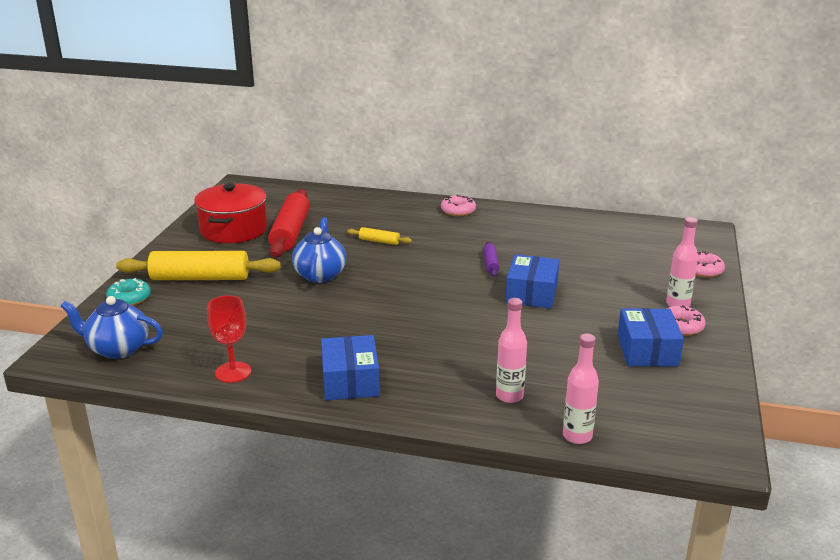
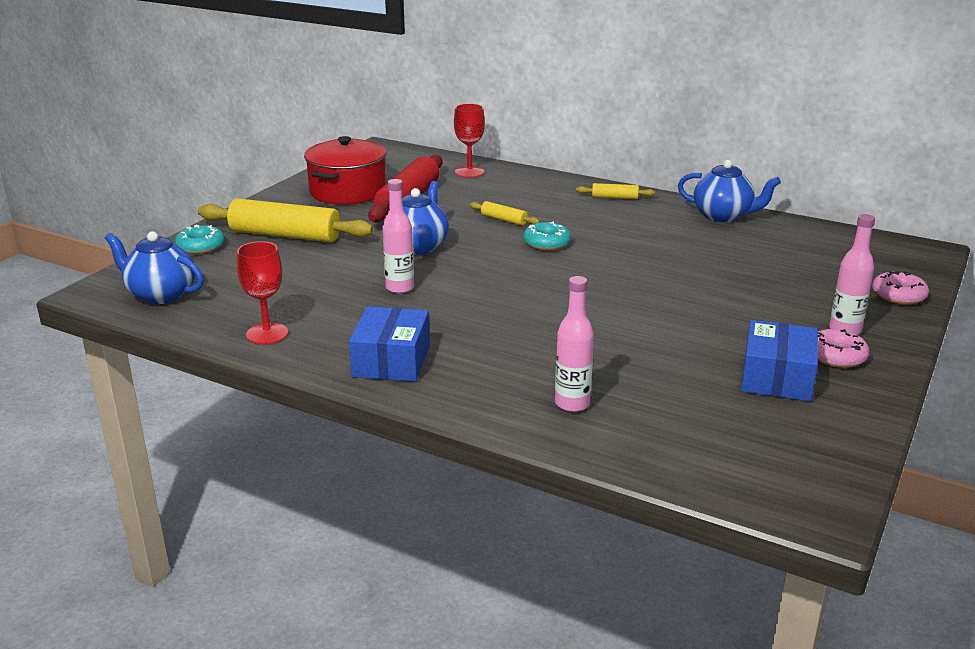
camera: 15 degrees right, 0 degrees up
pink donut [441,194,476,216] -> yellow rolling pin [576,183,655,199]
purple rolling pin [483,241,499,277] -> none
blue box [506,254,560,309] -> none
pink bottle [563,334,599,444] -> pink bottle moved to [382,179,414,294]
none -> red goblet [454,104,485,178]
none -> turquoise donut [523,222,571,250]
none -> blue teapot [678,160,781,222]

